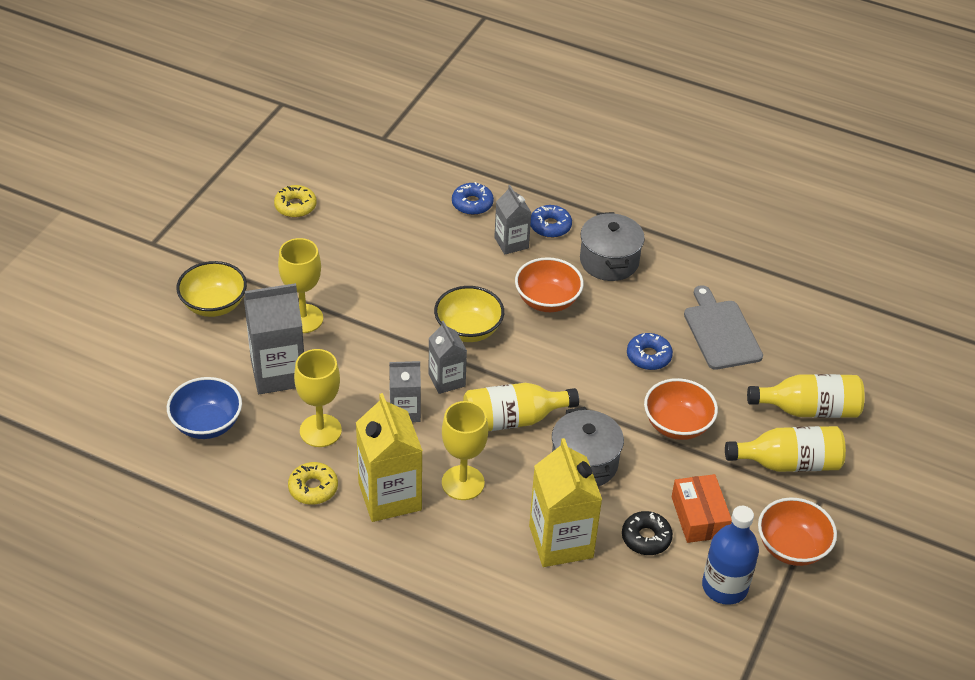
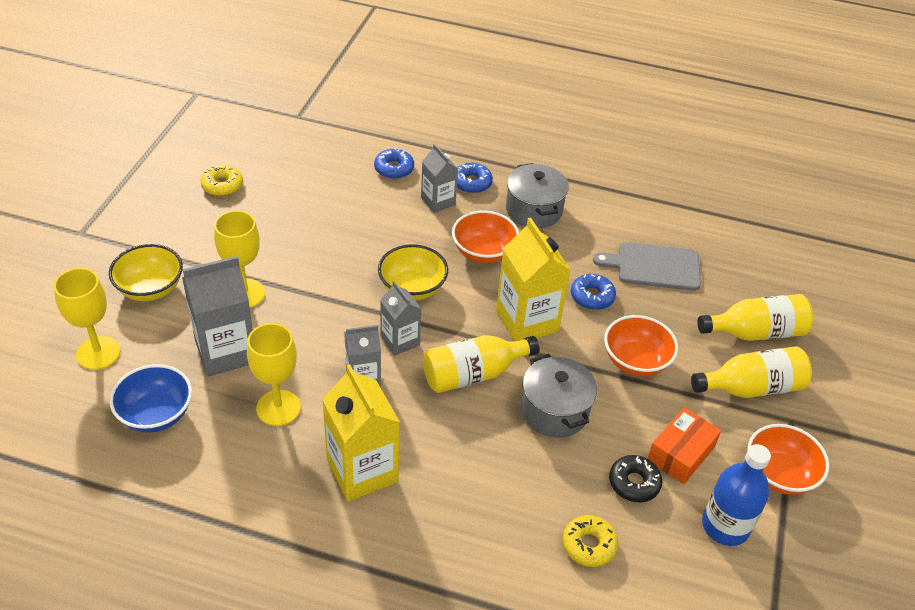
camera: 10 degrees left, 0 degrees up
yellow donut [288,462,338,505] -> yellow donut moved to [563,515,618,567]
yellow goblet [442,401,488,500] -> yellow goblet moved to [54,268,120,370]
yellow carton [529,438,602,567] -> yellow carton moved to [496,218,571,342]
orange box [672,474,732,543] -> orange box turned 60 degrees clockwise [647,407,721,484]
grey cutting board [684,285,763,370] -> grey cutting board turned 60 degrees counterclockwise [593,242,701,291]

